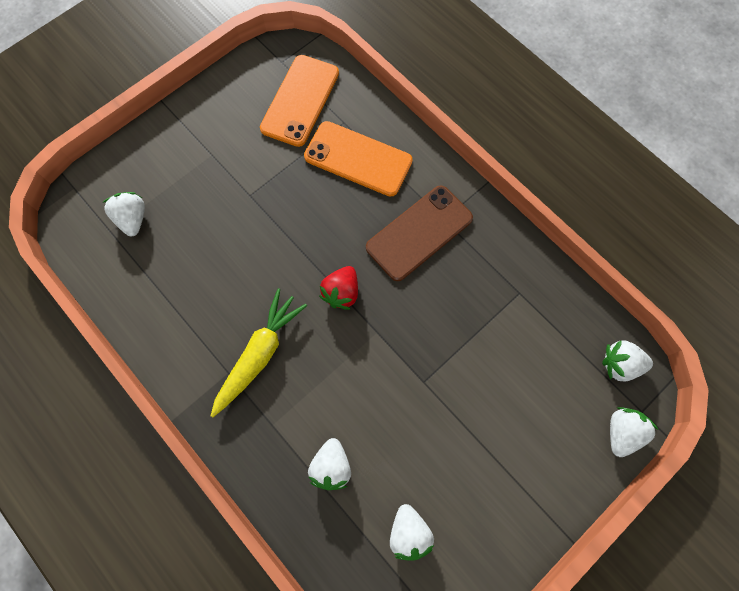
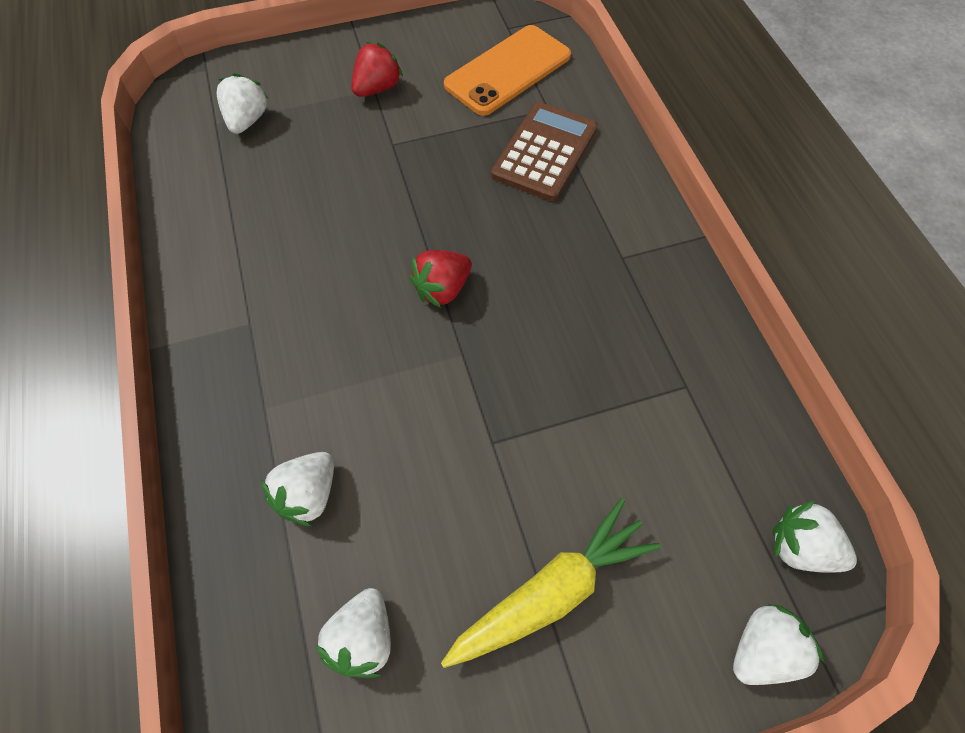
camera: 25 degrees right, 10 degrees down
yellow carrot [211,288,307,417] -> yellow carrot moved to [441,498,661,668]
orange phone [304,121,413,197] -> brown calculator [491,102,598,201]
brown phone [366,185,473,281] -> none
none -> red strawberry [351,42,403,97]

